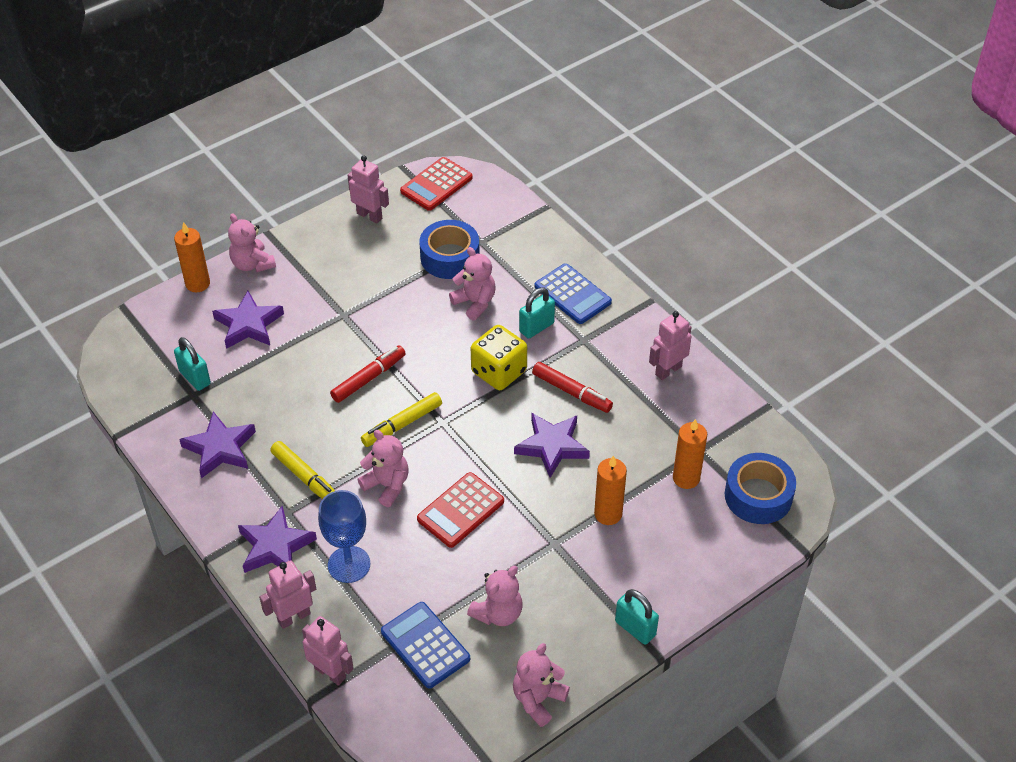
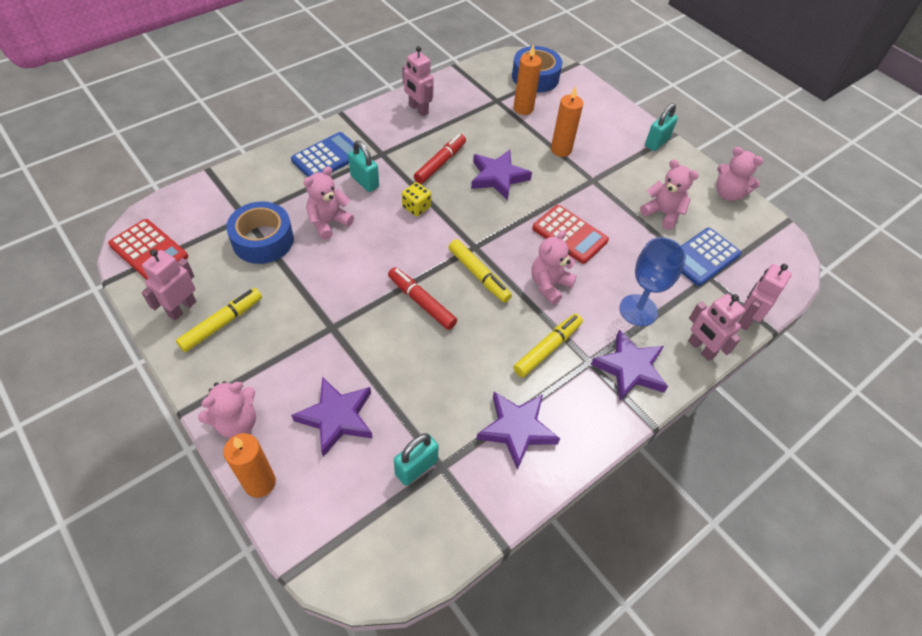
camera: 95 degrees left, 5 degrees up
yellow dice [471,325,527,390] -> yellow dice [402,182,431,216], size x0.57
none -> yellow marker [176,288,262,352]

